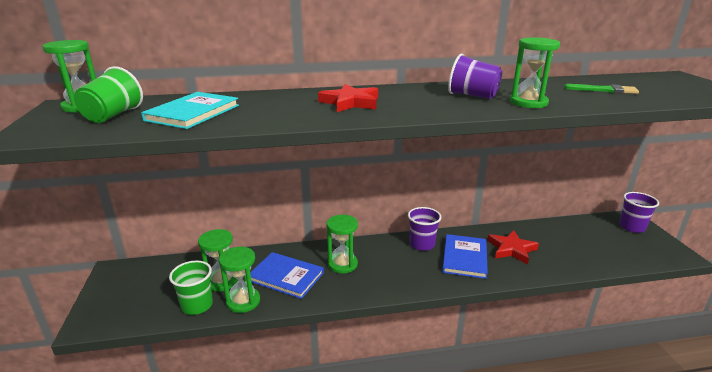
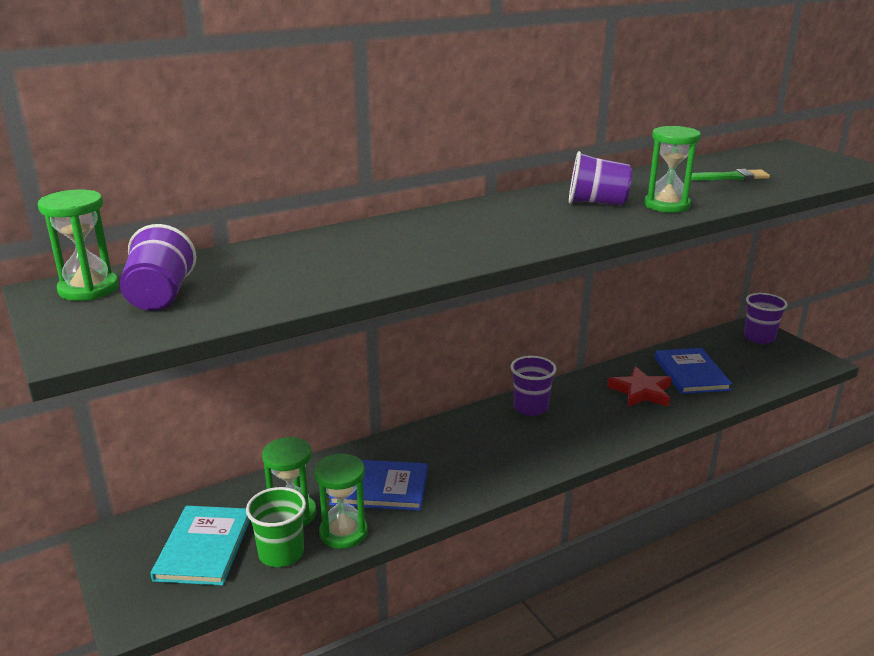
camera: 20 degrees left, 0 degrees up
green cup [74,66,143,123] -> purple cup [120,224,196,311]
turquoise book [141,92,239,129] -> turquoise book moved to [151,506,250,585]
red star [318,84,378,112] -> none
green hourglass [327,215,358,274] -> none
blue book [442,234,488,279] -> blue book moved to [654,348,732,394]

